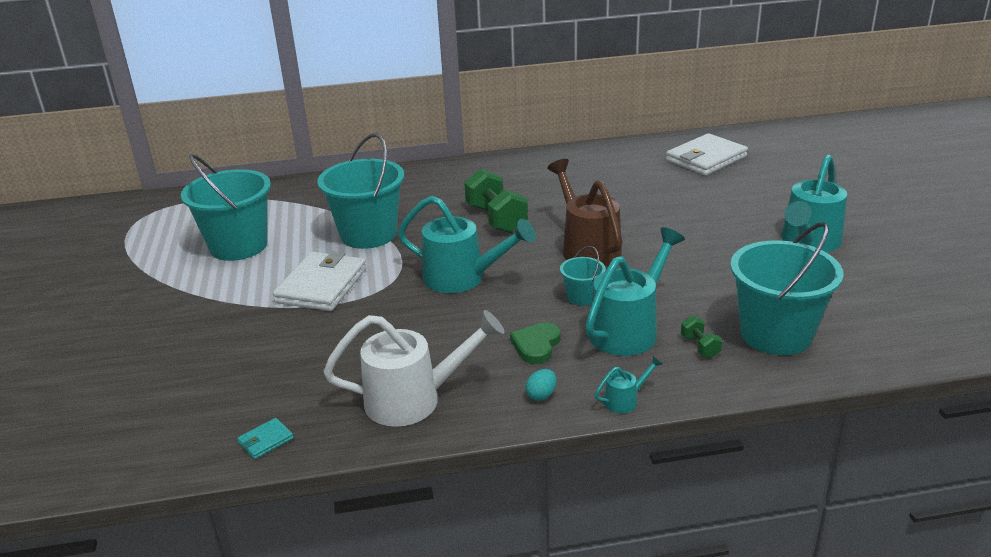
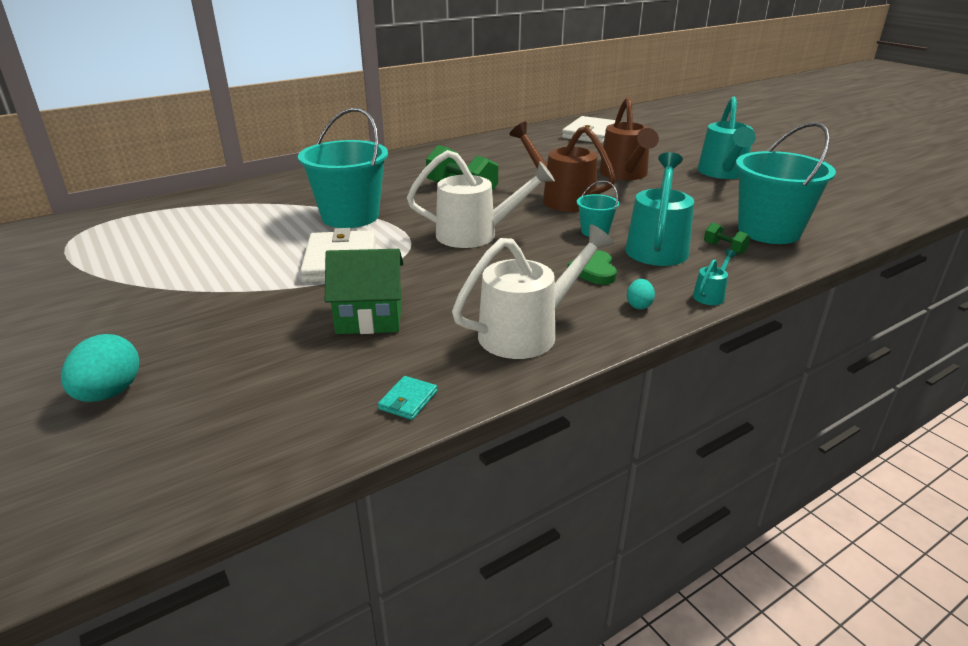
camera: 25 degrees left, 0 degrees up
turquoise bucket [181,154,271,261] -> none
turquoise watering can [398,196,536,293] -> white watering can [407,150,555,248]
none -> turquoise egg [61,334,139,402]
none -> green house [325,249,404,334]
none -> brown watering can [599,97,659,180]

